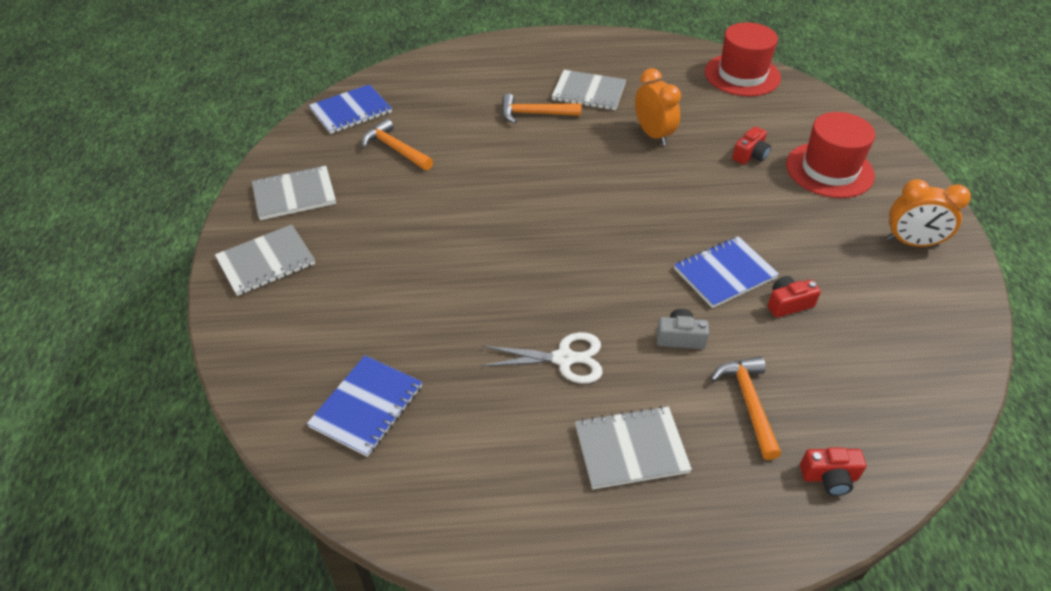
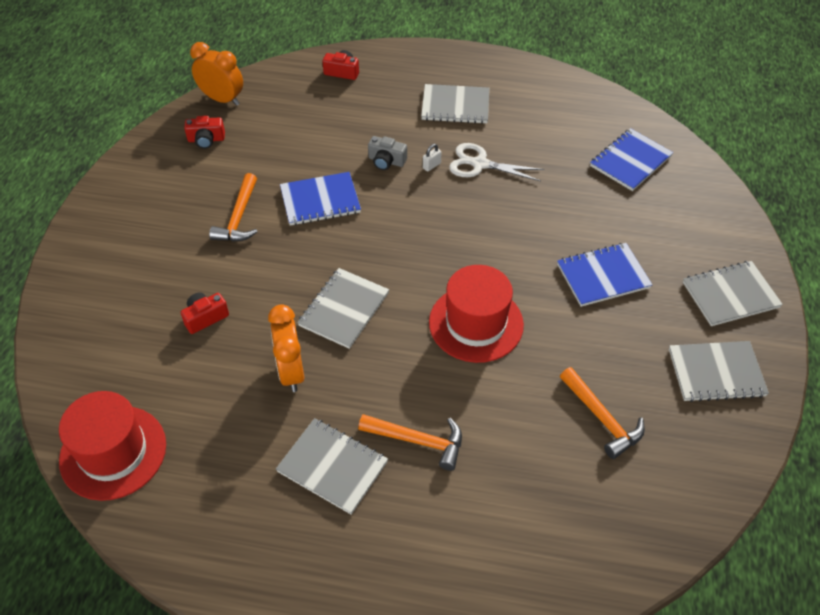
camera: 165 degrees left, 5 degrees up
blue notebook [309,84,392,134] -> blue notebook moved to [557,243,653,307]
orange hammer [711,357,781,460] -> orange hammer moved to [209,173,258,241]
red camera [768,276,821,318] -> red camera moved to [184,116,225,149]
red hat [786,112,875,198] -> red hat moved to [429,265,524,363]
orange clock [887,179,971,247] -> orange clock moved to [190,42,243,106]
none -> grey notebook [297,268,389,349]
none -> white padlock [423,144,442,172]

